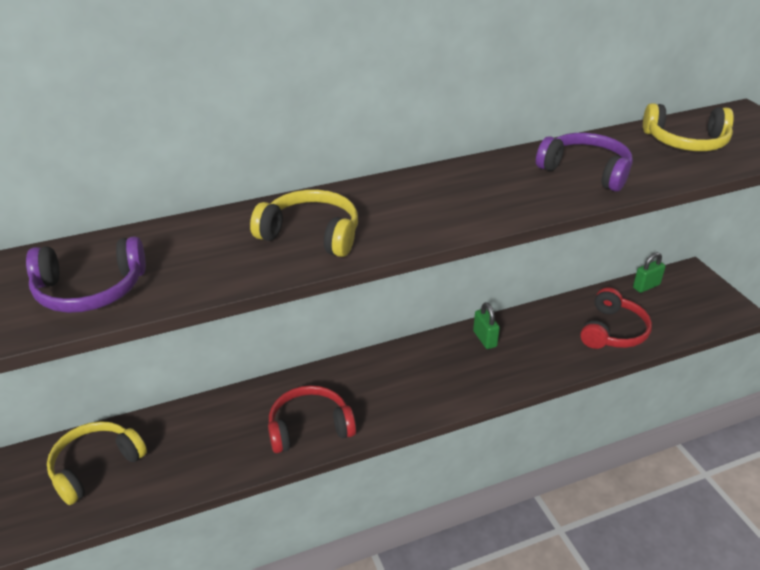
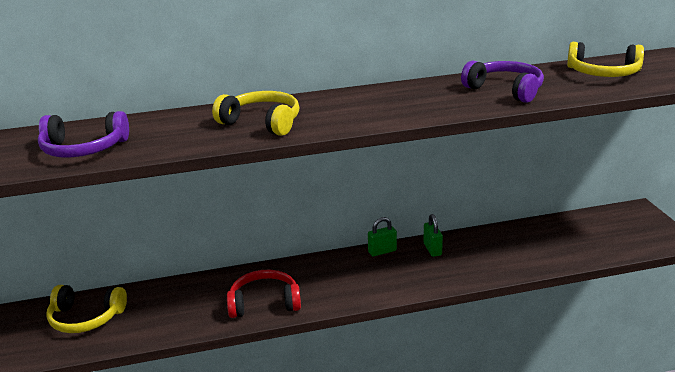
camera: 10 degrees right, 10 degrees down
yellow headphones [47,421,147,505] -> yellow headphones turned 135 degrees counterclockwise [46,285,127,333]
red headphones [580,287,652,349] -> none
green padlock [633,252,666,293] -> green padlock moved to [368,217,397,256]

